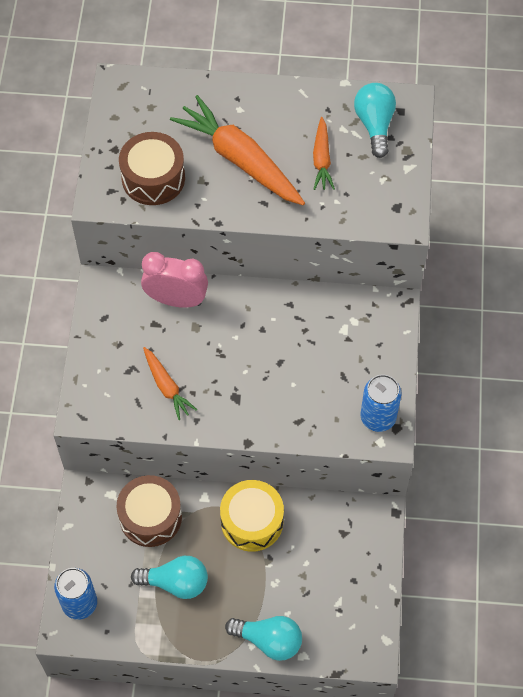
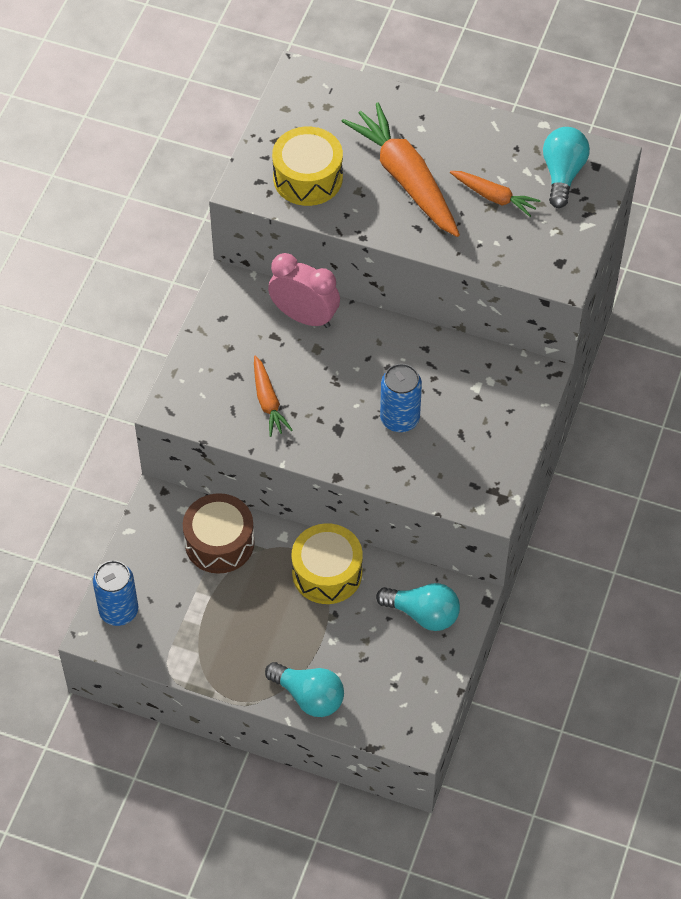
camera: 15 degrees right, 5 degrees down
brown drum [119,132,185,205] -> yellow drum [272,127,343,206]
turquoise light bulb [131,556,208,599] -> turquoise light bulb moved to [376,583,460,631]
orange carrot [313,117,335,190] -> orange carrot turned 75 degrees counterclockwise [450,171,541,217]
blue can [361,374,402,432] -> blue can moved to [380,364,422,432]

